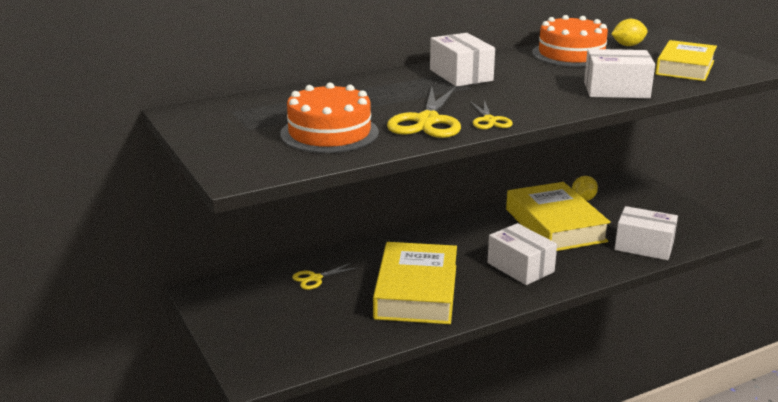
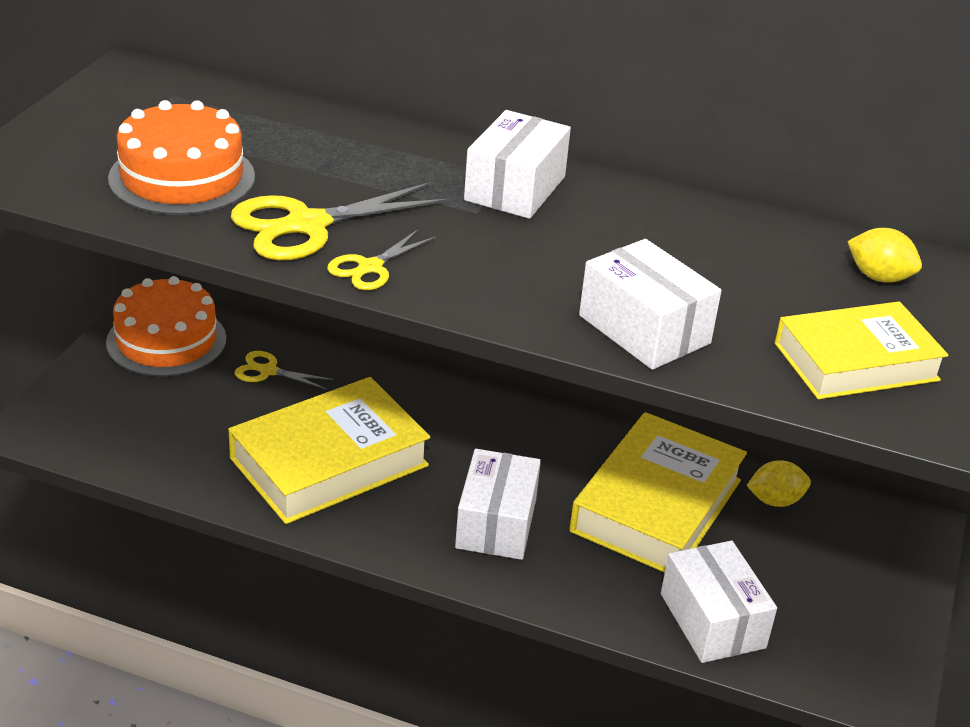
camera: 45 degrees right, 10 degrees up
orange cake [532,15,608,67] -> orange cake moved to [106,276,226,377]

